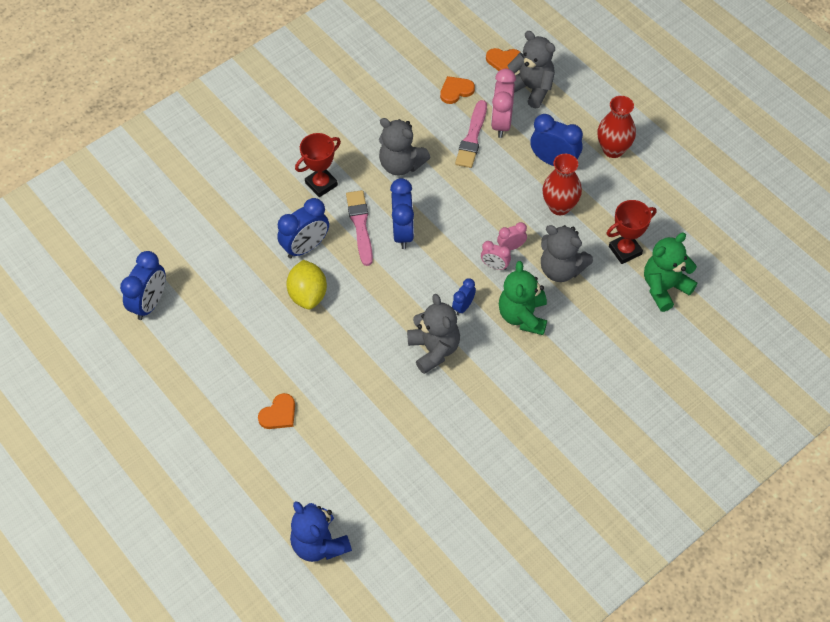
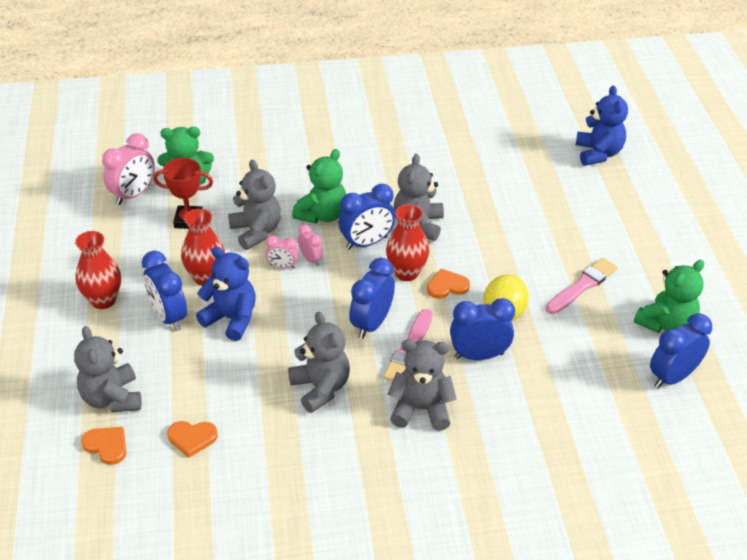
camera: 150 degrees left, 15 degrees down
orange heart [258,393,295,429] -> orange heart moved to [427,269,470,299]
red trophy [295,133,341,197] -> grey teddy bear [388,339,457,431]
blue clock [452,278,476,315] -> blue clock [339,184,395,250], size x1.80
pink brush [455,100,487,168] -> pink brush moved to [546,258,617,314]
pink clock [491,69,516,138] -> pink clock moved to [102,133,155,205]
none -> blue teddy bear [196,246,256,341]
none -> red vase [386,204,429,281]
none -> green teddy bear [634,260,704,333]

